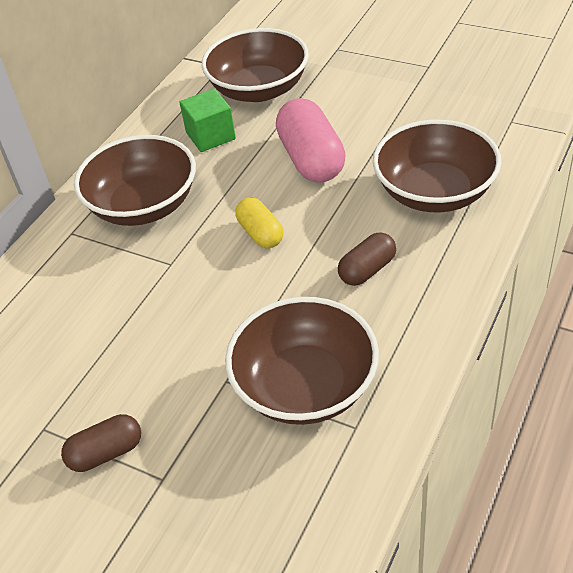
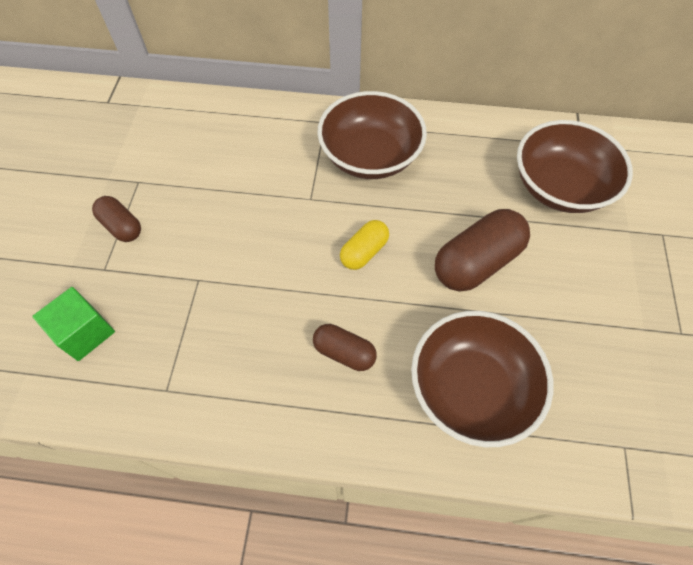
camera: 65 degrees right, 15 degrees up
green cube [179,89,236,152] -> green cube moved to [32,287,115,361]
brown bowl [225,297,379,425] -> none
pink capsule [276,98,346,183] -> brown capsule [435,209,530,292]

